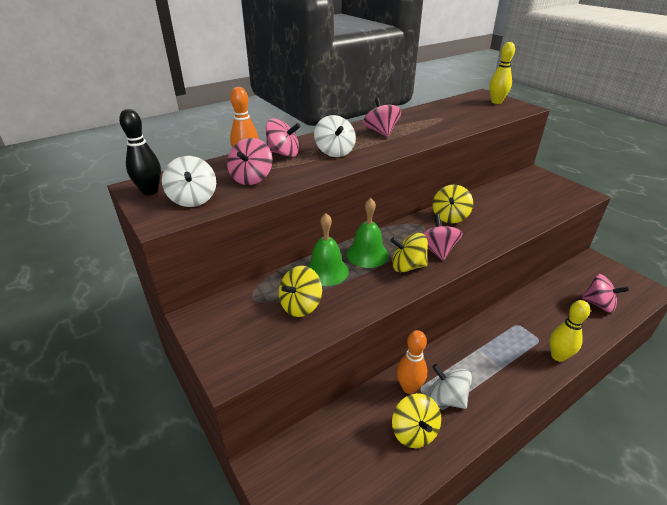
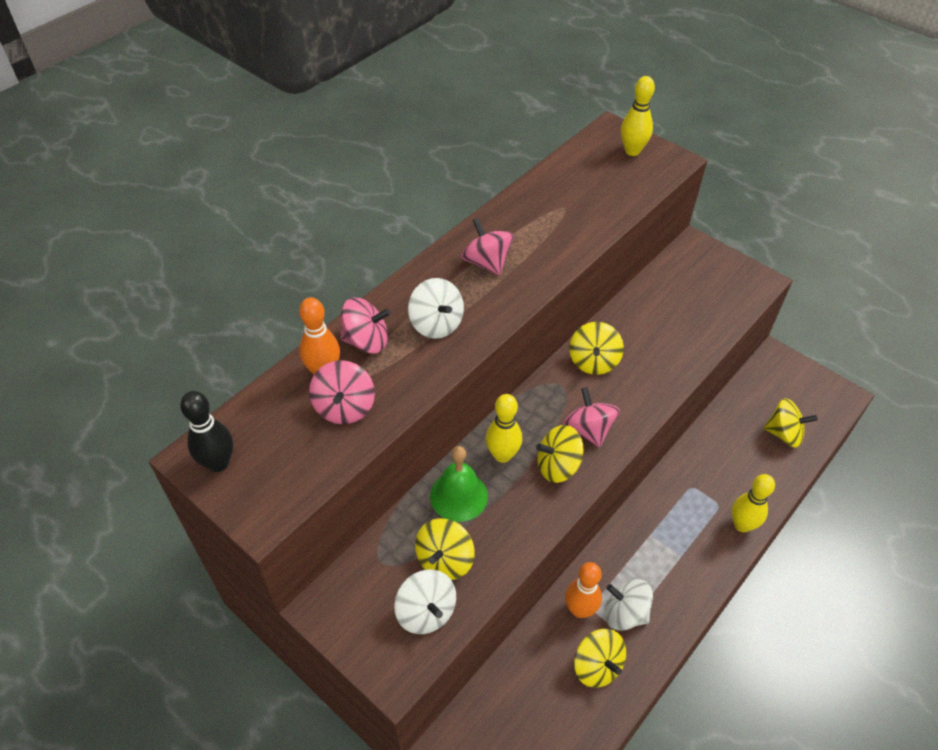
camera: 15 degrees left, 15 degrees up
white spinning top [162,156,216,207] -> white spinning top moved to [394,570,456,634]
green bell [346,198,389,268] -> yellow bowling pin [486,394,522,463]
pink spinning top [582,274,629,313] -> yellow spinning top [764,398,818,448]

